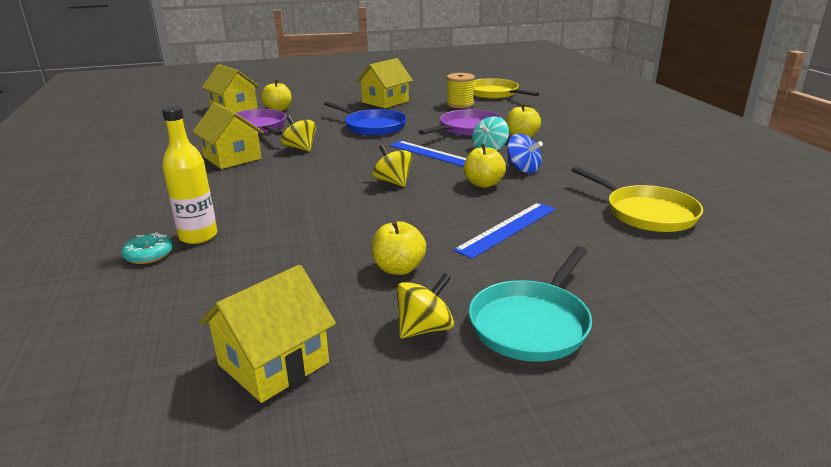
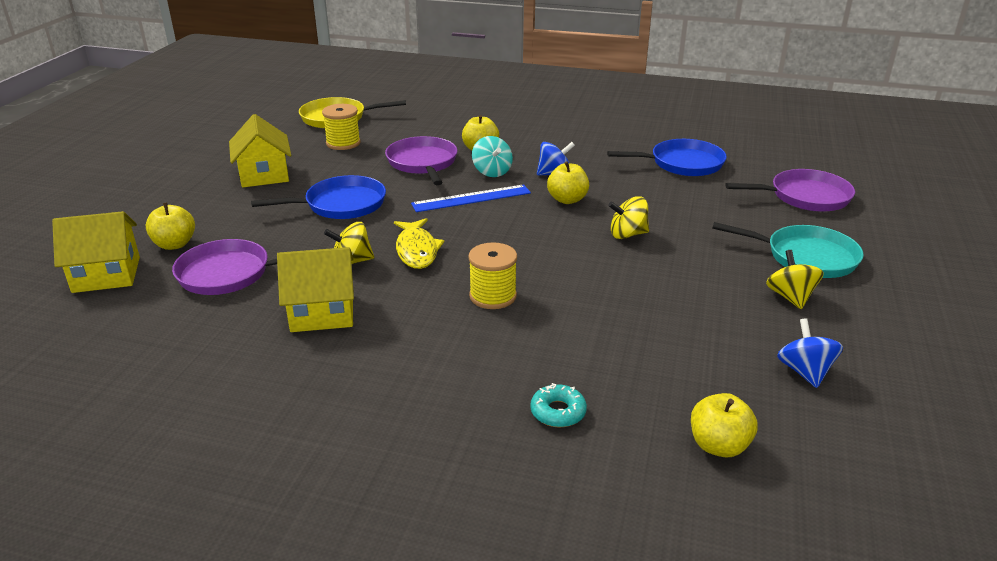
camera: 60 degrees left, 5 degrees up
yellow bottle [162,106,218,244] -> none
yellow house [199,265,336,403] -> blue spinning top [777,318,843,388]
yellow apple [371,221,426,275] -> yellow apple moved to [691,393,758,457]
yellow spinning top [372,144,412,187] -> yellow spinning top moved to [608,196,649,239]
blue ruler [453,203,556,259] -> none
turquoise pan [468,246,592,362] -> turquoise pan turned 45 degrees counterclockwise [712,222,864,278]
yellow pan [572,166,703,232] -> blue pan [607,139,727,176]
none -> yellow fish [394,218,444,269]
none -> yellow spool [468,242,517,309]
none -> purple pan [725,169,855,212]

